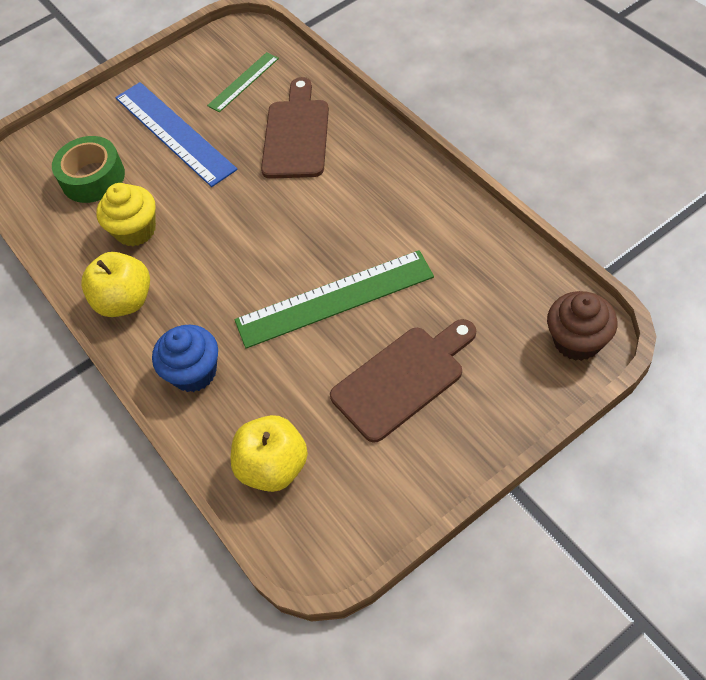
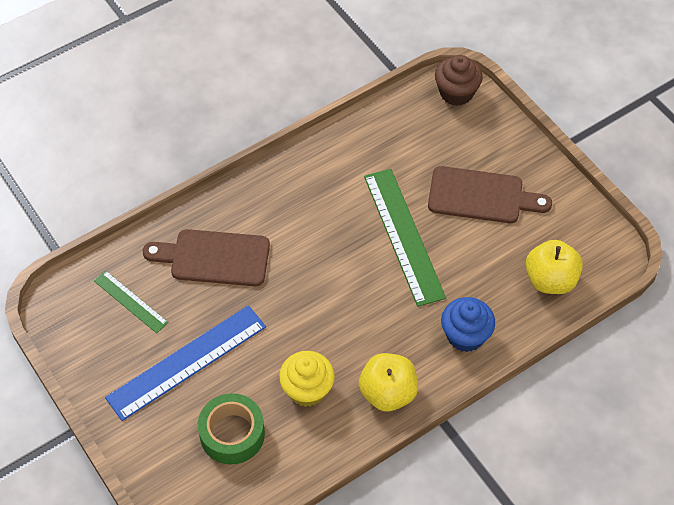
camera: 95 degrees left, 0 degrees up
brown cutting board [330,319,476,443] -> brown cutting board turned 135 degrees clockwise [428,166,552,223]

